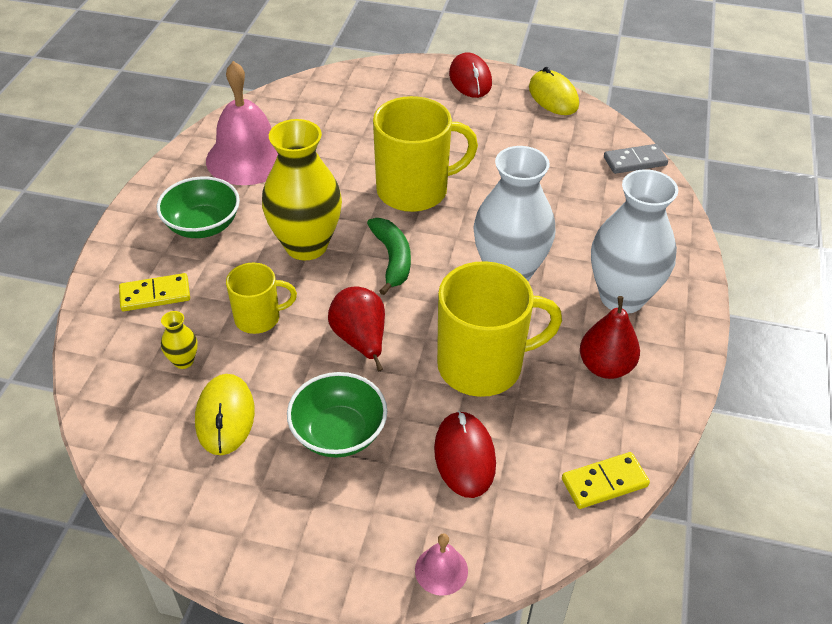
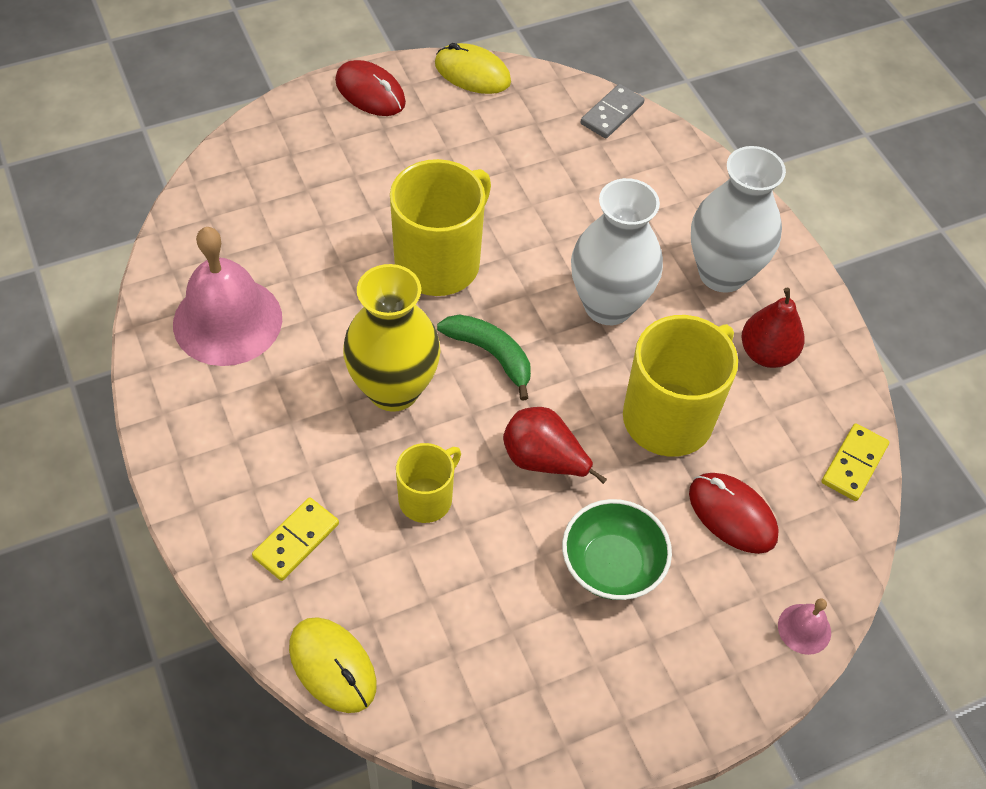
camera: 40 degrees left, 10 degrees up
green bowl [157,176,240,238] -> none
yellow vase [161,311,198,369] -> none
yellow mouse [195,374,255,455] -> yellow mouse moved to [289,617,377,713]

